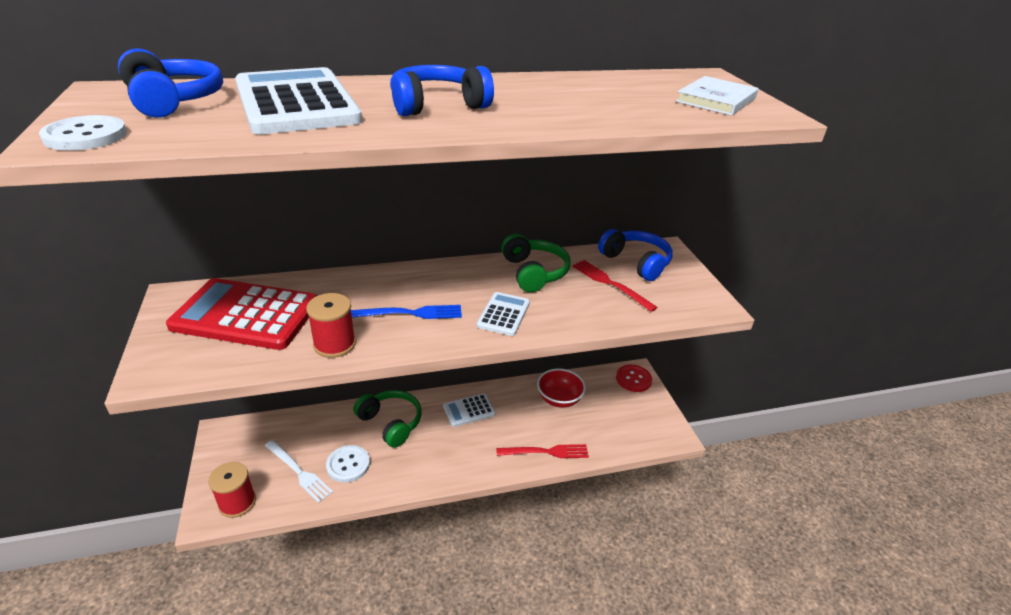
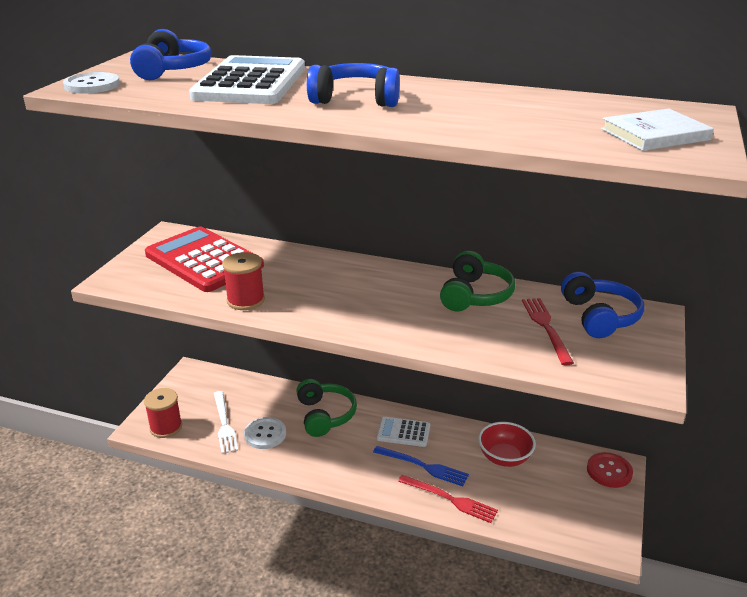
camera: 35 degrees right, 5 degrees down
blue fork [351,305,462,319] -> blue fork moved to [373,446,469,486]
white calculator [477,292,530,336] -> none

